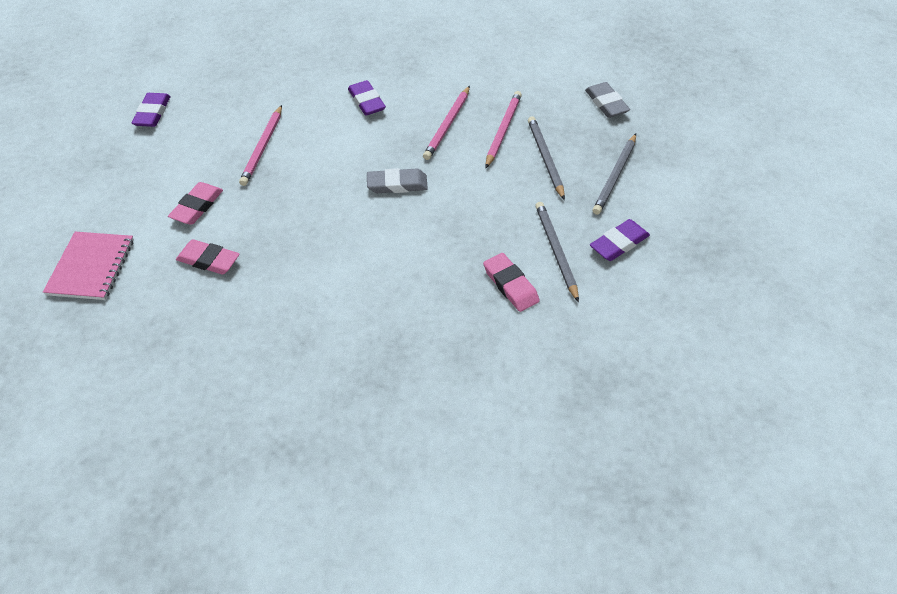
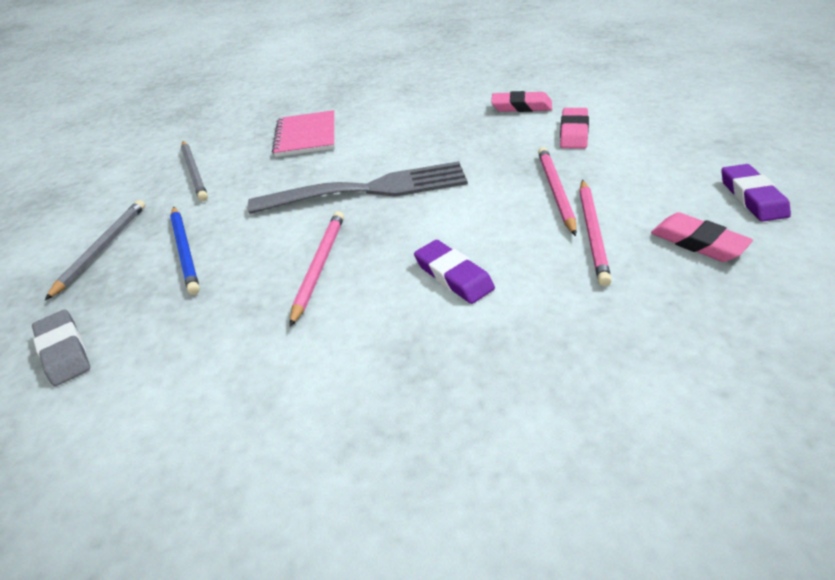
camera: 170 degrees right, 10 degrees down
pink notebook [43,232,134,300] -> pink notebook moved to [272,110,335,157]
grey eraser [367,168,428,193] -> grey fork [248,161,468,214]
pink eraser [483,253,540,312] -> pink eraser moved to [651,212,753,262]
pink pencil [486,91,522,168] -> pink pencil moved to [579,180,612,286]
grey pencil [528,116,565,200] -> blue pencil [170,206,200,295]
purple eraser [590,219,650,261] -> none

